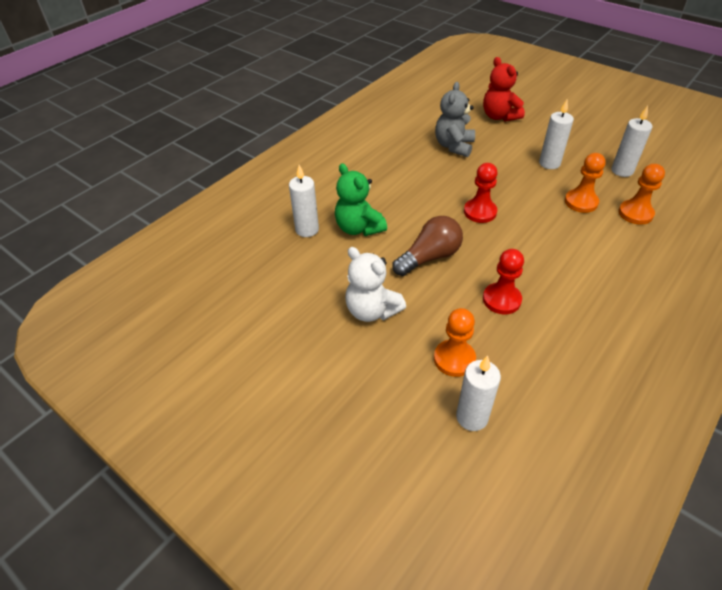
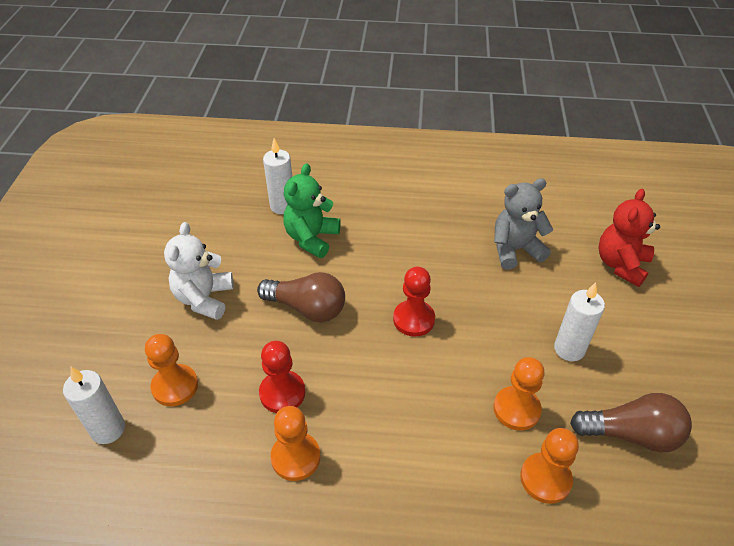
camera: 55 degrees right, 0 degrees up
white candle [611,106,652,177] -> brown light bulb [570,393,692,453]
none -> orange pawn [271,406,320,481]

